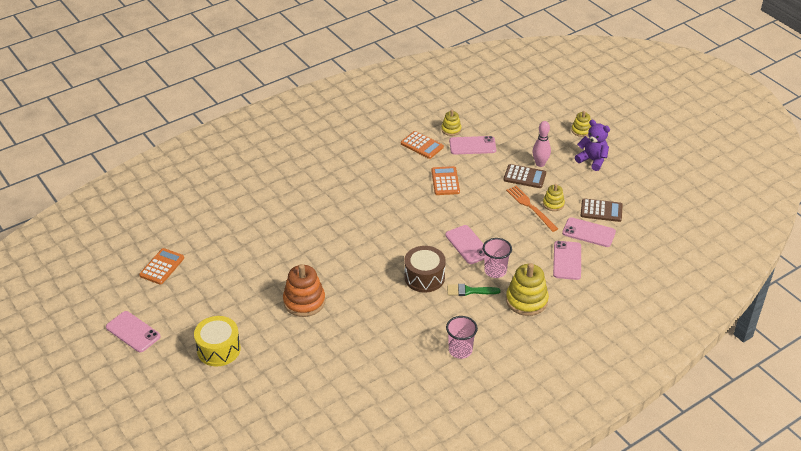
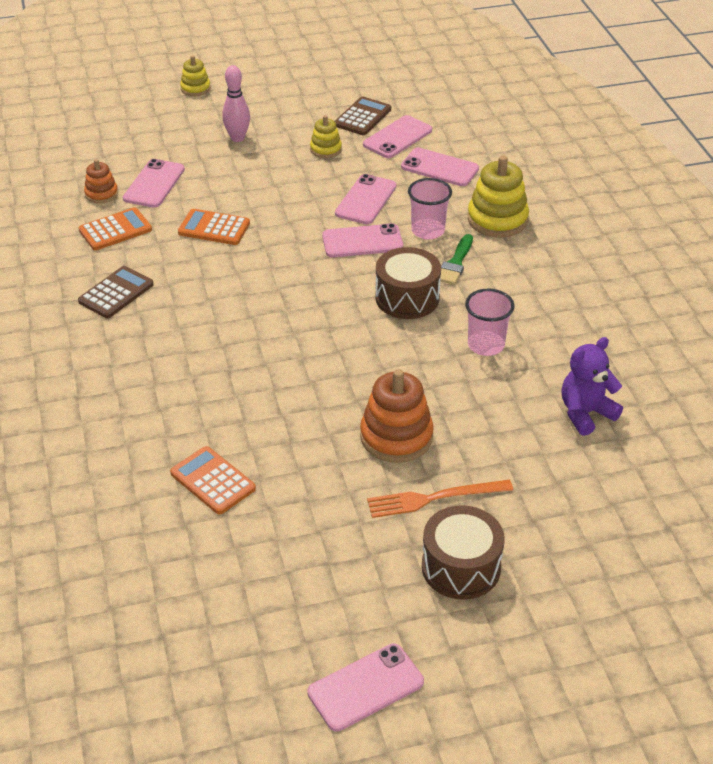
camera: 70 degrees left, 0 degrees up
orange calculator [139,248,184,285] -> orange calculator moved to [170,446,256,515]
yellow drum [194,316,241,366] -> brown drum [422,505,505,600]
yellow stacking toy [441,110,461,136] -> orange stacking toy [84,159,118,204]
pink cup [446,316,478,359] -> pink cup moved to [465,288,514,356]
brown calculator [504,164,546,188] -> brown calculator moved to [78,266,154,318]
orange fork [506,186,558,232] -> orange fork moved to [367,480,513,518]
purple teddy bear [575,120,610,171] -> purple teddy bear moved to [562,337,623,436]
none -> pink phone [335,174,396,224]

